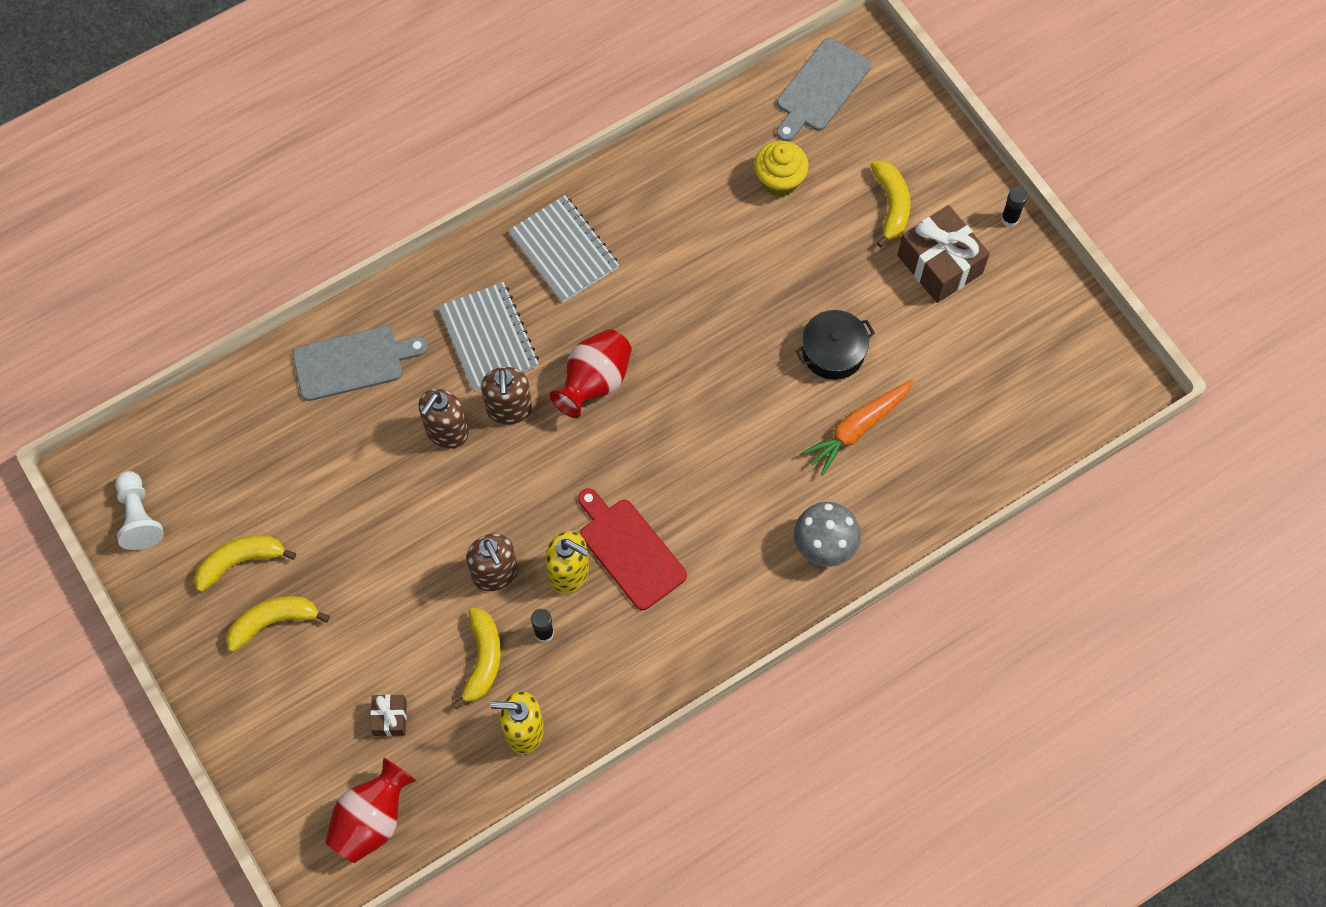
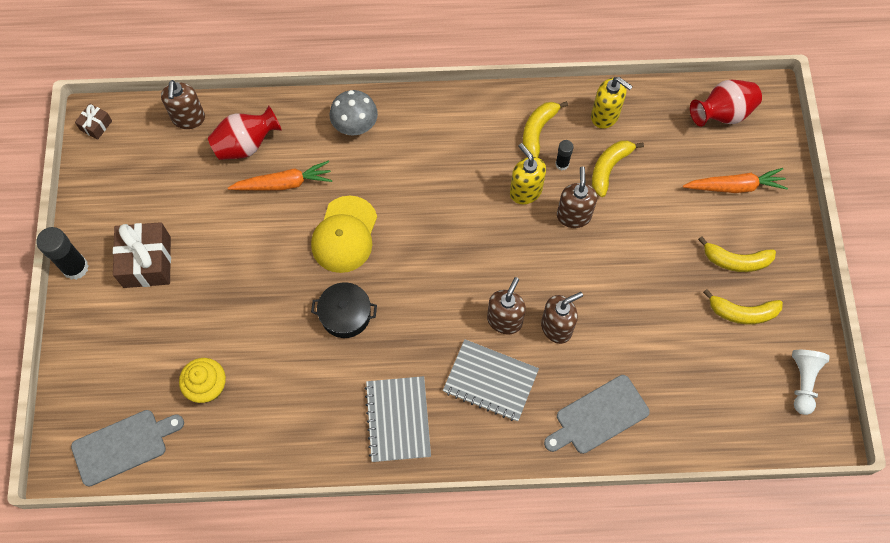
camera: 150 degrees left, 0 degrees up
grey cutting board [293,326,428,401] -> grey cutting board turned 45 degrees counterclockwise [544,375,650,454]
brown gift [370,694,407,736] -> brown gift moved to [75,103,112,140]
grey notebook [438,282,539,391] -> grey notebook turned 75 degrees counterclockwise [443,339,539,421]
red vase [550,329,632,418] -> red vase moved to [208,106,282,160]
red cutting board [578,488,687,610] -> none
black pot [796,310,875,380] -> black pot moved to [311,282,377,338]
yellow banana [870,161,910,247] -> yellow banana moved to [523,101,568,158]
black glue stick [1001,187,1027,227] -> black glue stick [37,227,88,280], size x1.80
none -> brown soap dispenser [161,80,205,129]
none -> yellow cap [311,196,377,273]
none -> orange carrot [683,168,788,193]

